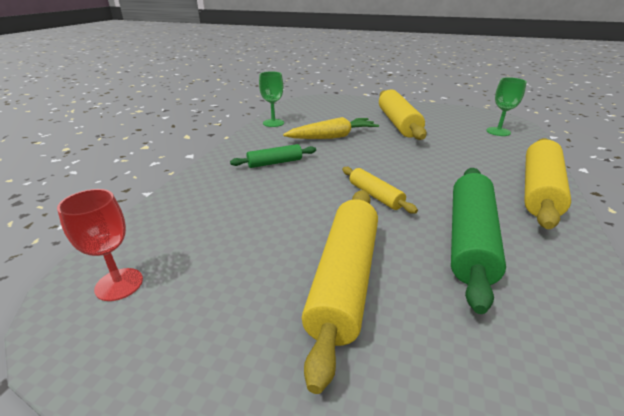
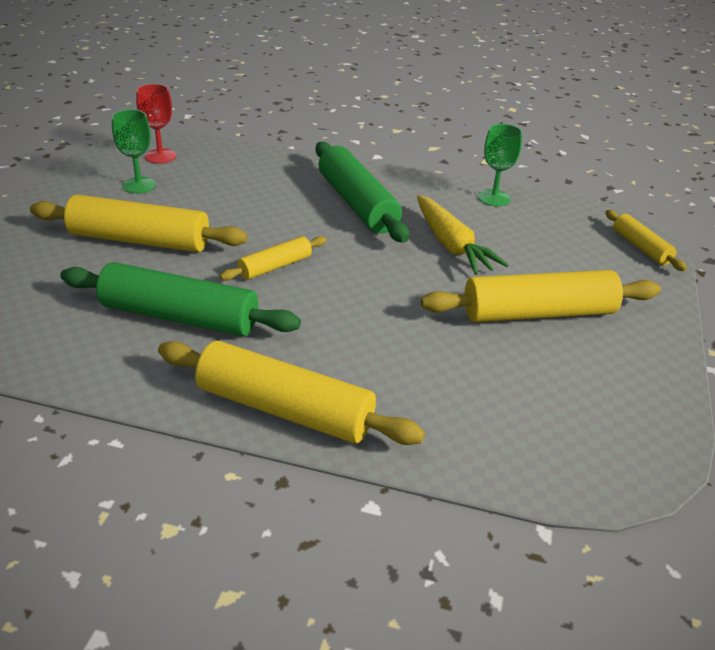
camera: 85 degrees right, 5 degrees up
green rolling pin [230,144,316,168] -> green rolling pin [316,142,409,242], size x1.87
green goblet [486,77,527,136] -> green goblet moved to [112,109,156,194]
none -> yellow rolling pin [605,210,687,271]

